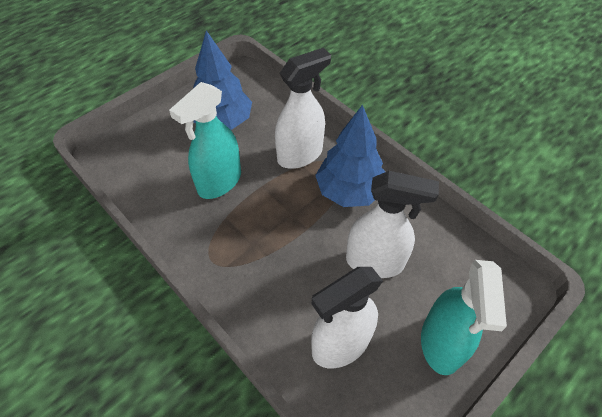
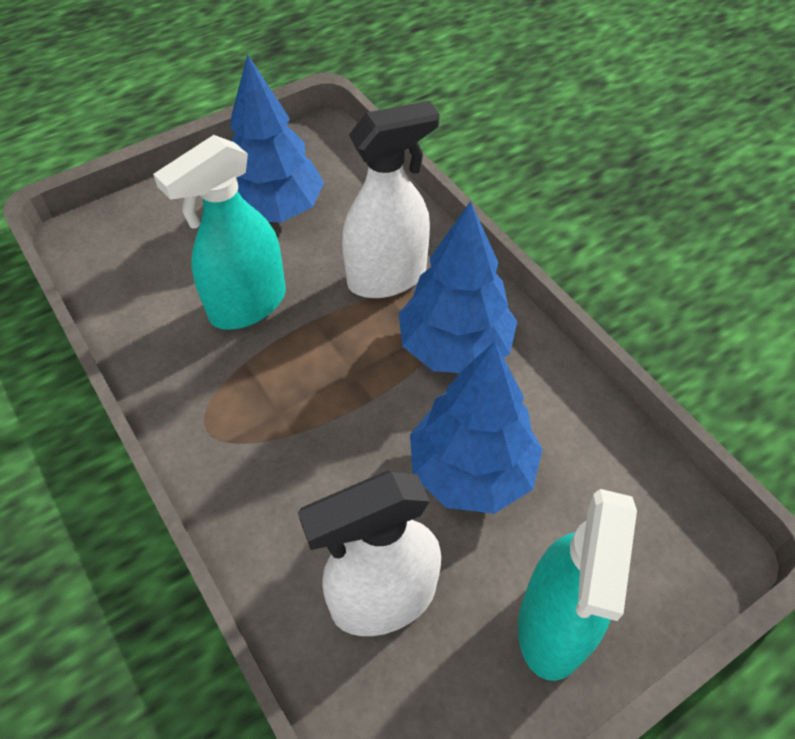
camera: 10 degrees right, 0 degrees up
white spray bottle [346,171,439,278] -> blue tree [410,341,542,514]

